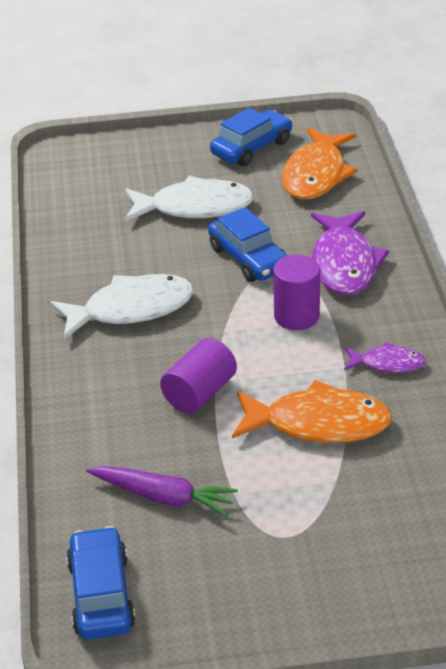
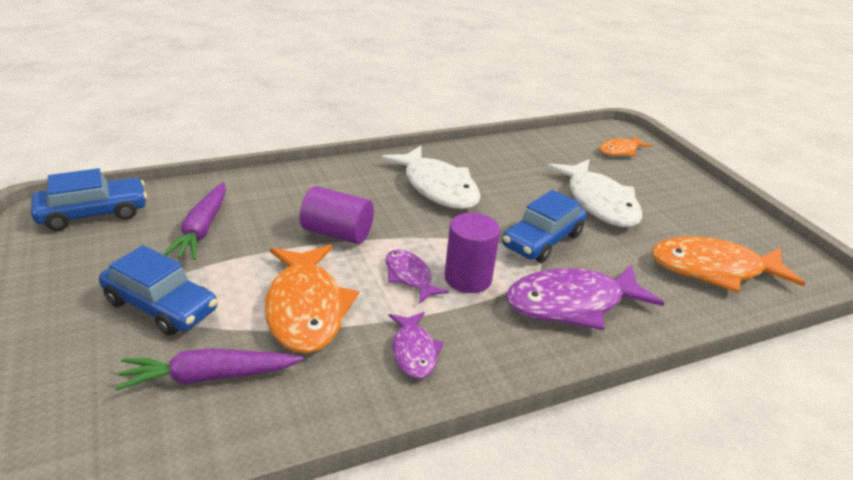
camera: 70 degrees right, 5 degrees down
blue car [210,108,293,166] -> blue car moved to [99,245,217,336]
none -> purple carrot [115,348,304,391]
none -> purple fish [386,249,449,303]
none -> orange fish [599,136,652,156]

